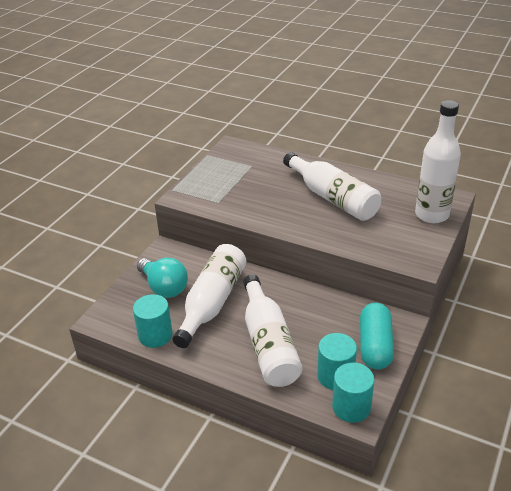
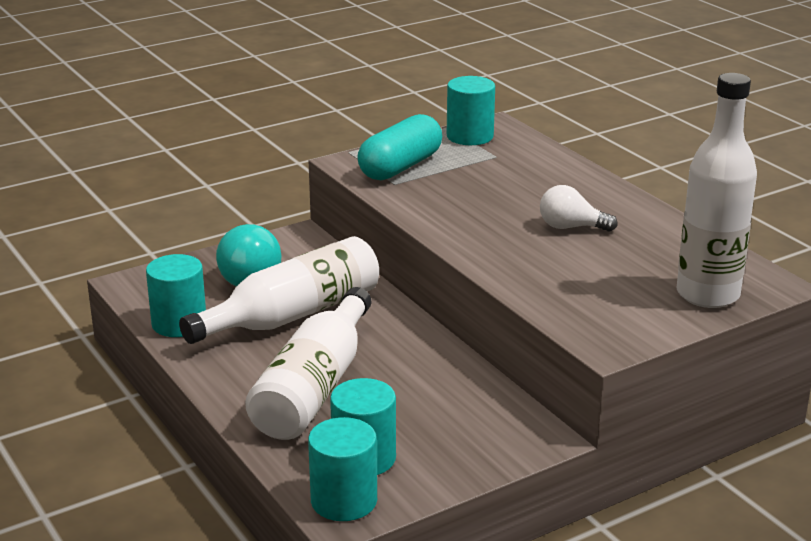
camera: 30 degrees right, 10 degrees down
white bottle [283,152,381,221] -> white light bulb [540,185,618,232]
turquoise capsule [360,303,394,370] -> turquoise capsule moved to [357,114,442,180]
none -> turquoise cylinder [447,76,495,145]

